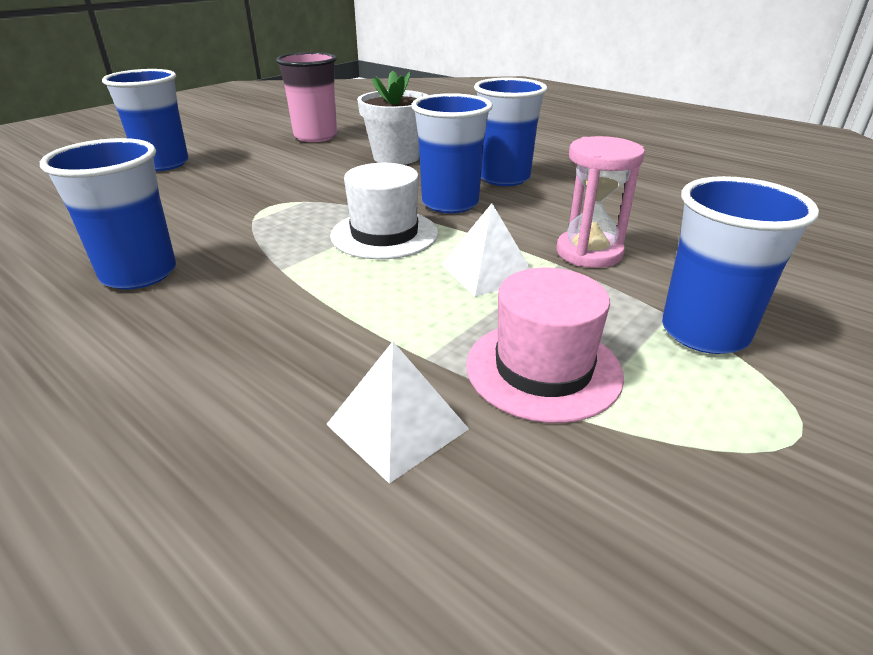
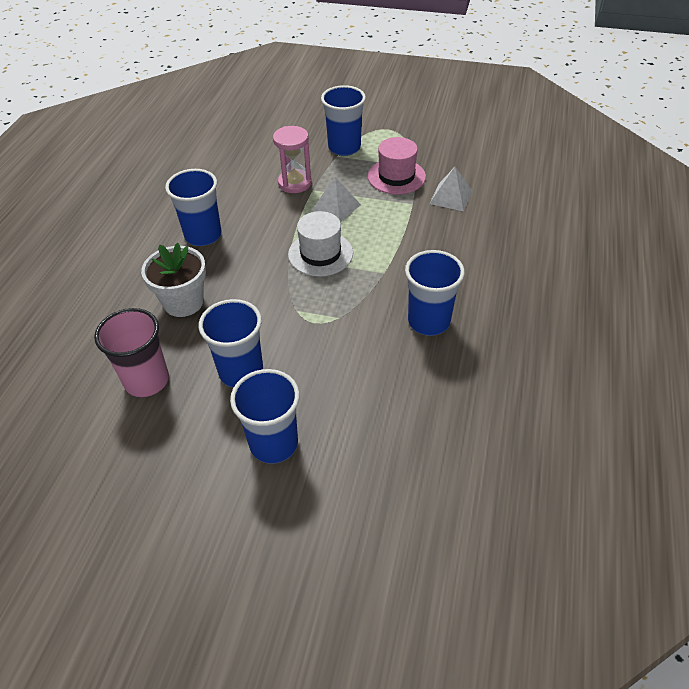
camera: 115 degrees left, 15 degrees up
blue cup [411,93,492,213] -> blue cup moved to [199,299,263,388]

